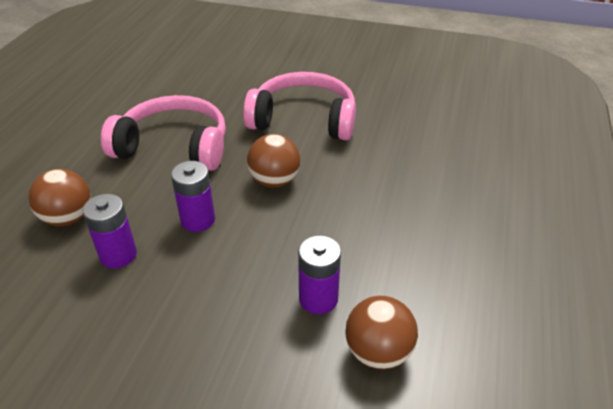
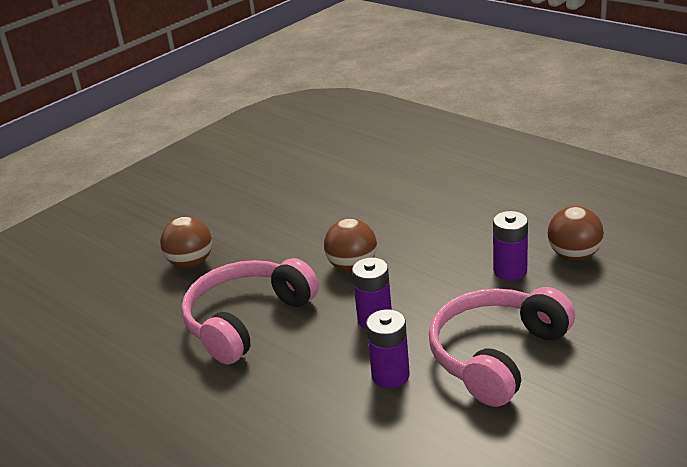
camera: 60 degrees left, 10 degrees down
brown ball [28,169,91,226] -> brown ball moved to [160,217,212,268]
pink headphones [243,72,356,140] -> pink headphones moved to [429,287,575,407]

